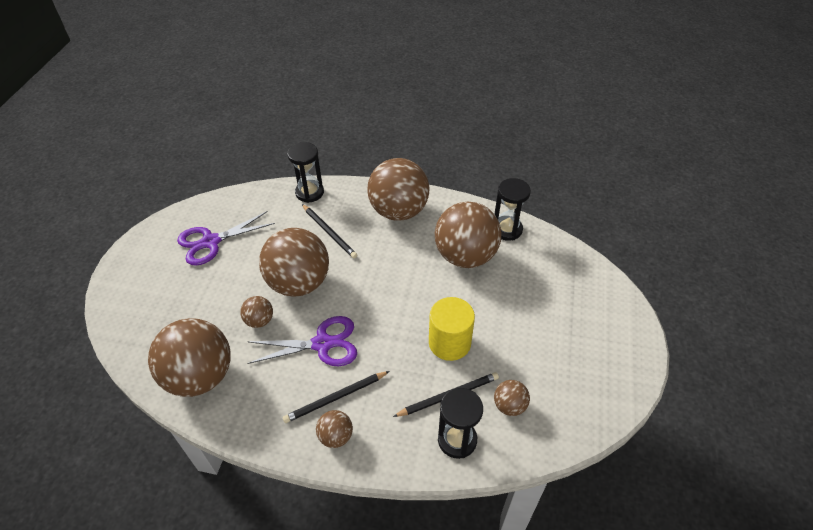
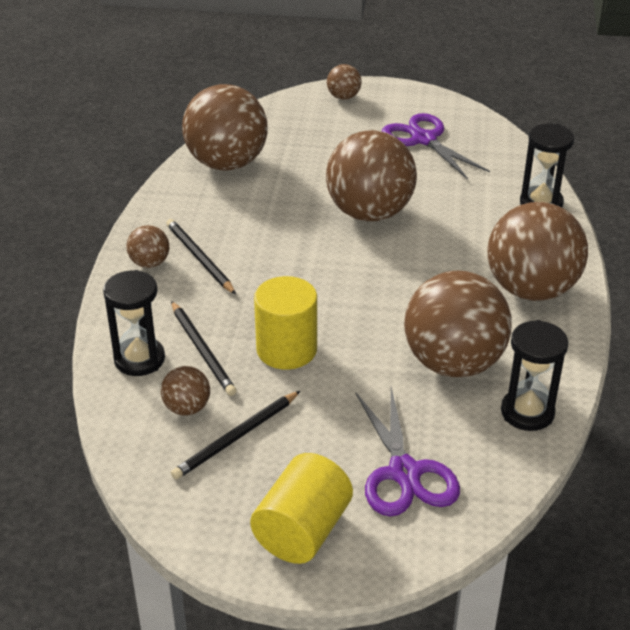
camera: 85 degrees right, 10 degrees down
brown ball [240,296,273,328] -> brown ball moved to [327,64,362,100]
purple scissors [247,316,357,366] -> purple scissors moved to [356,387,460,516]
black pencil [302,204,357,258] -> black pencil moved to [171,391,300,480]
none -> yellow cylinder [250,453,353,564]

